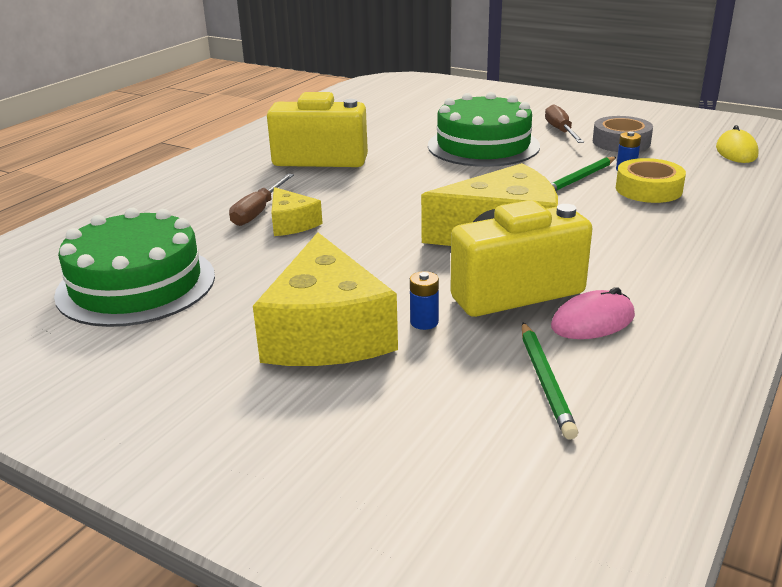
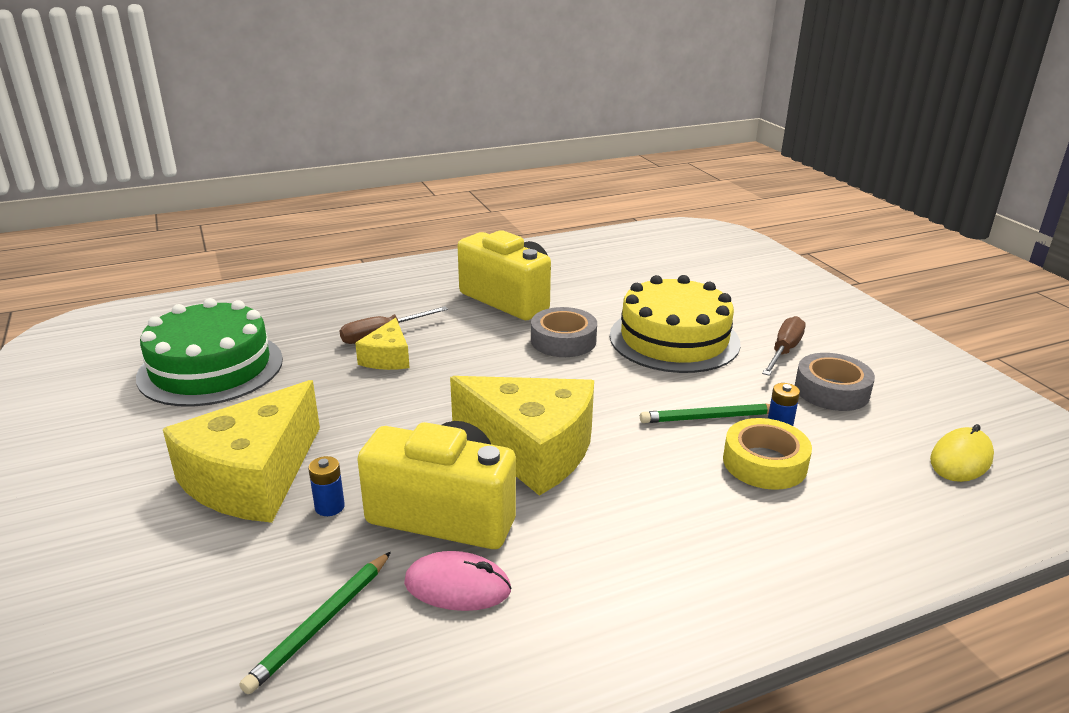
camera: 35 degrees right, 0 degrees up
green cake [428,92,540,167] -> yellow cake [610,275,741,373]
none -> grey tape [531,307,597,357]

